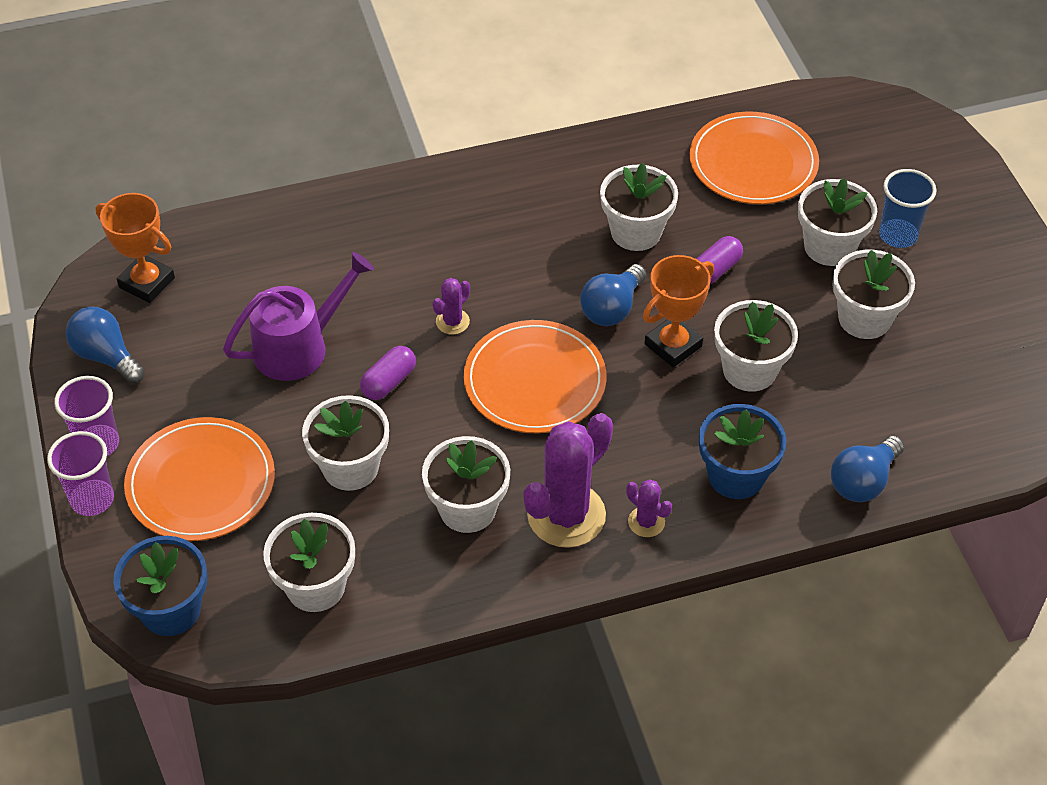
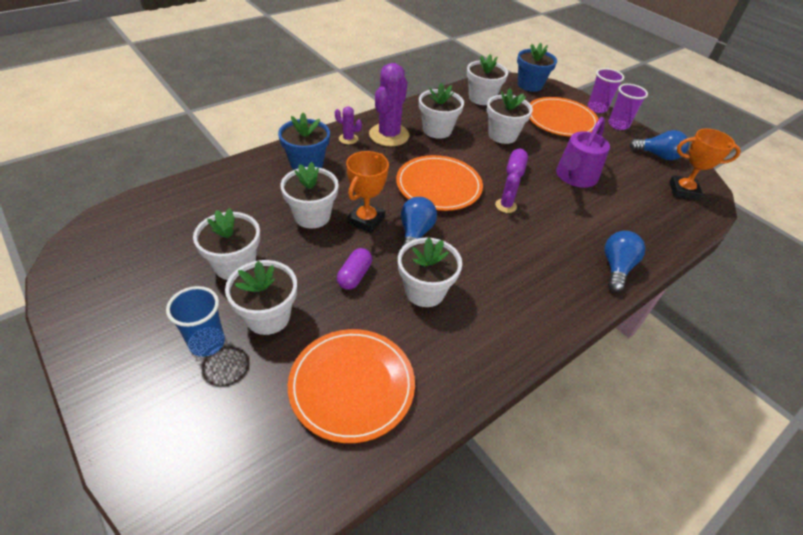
camera: 155 degrees right, 5 degrees down
blue light bulb [831,436,904,502] -> blue light bulb moved to [604,231,645,292]

